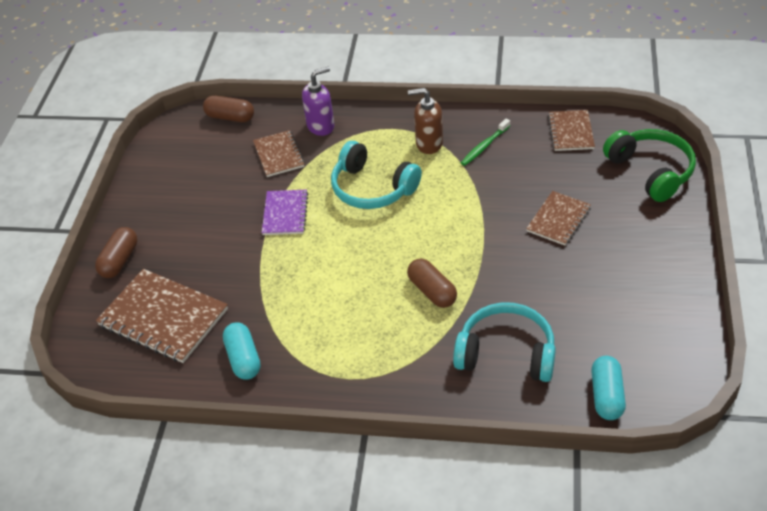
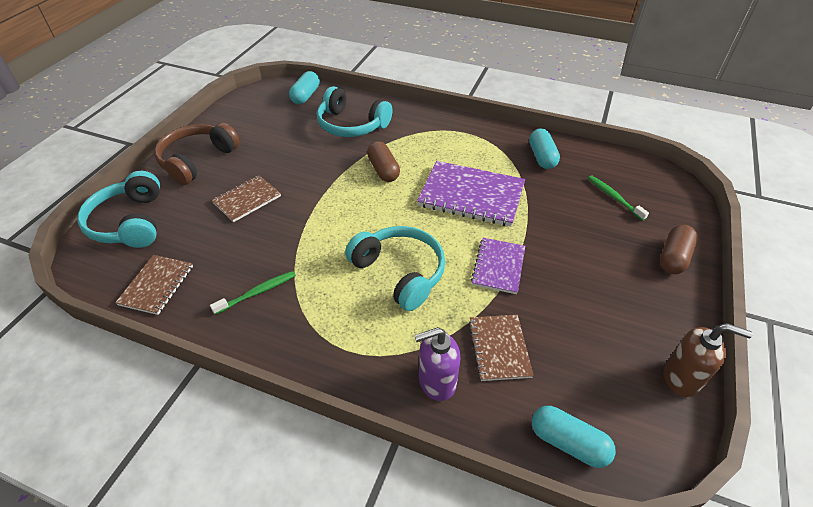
camera: 170 degrees left, 0 degrees up
brown notebook [96,269,228,363] -> green toothbrush [588,175,649,221]
brown capsule [203,95,254,122] -> turquoise capsule [532,406,616,468]
brown soap dispenser [408,88,443,154] -> brown soap dispenser moved to [664,323,753,397]
green headphones [603,129,696,202] -> turquoise headphones [77,171,160,248]
none -> brown headphones [154,123,240,185]
none -> purple notebook [417,161,525,227]

